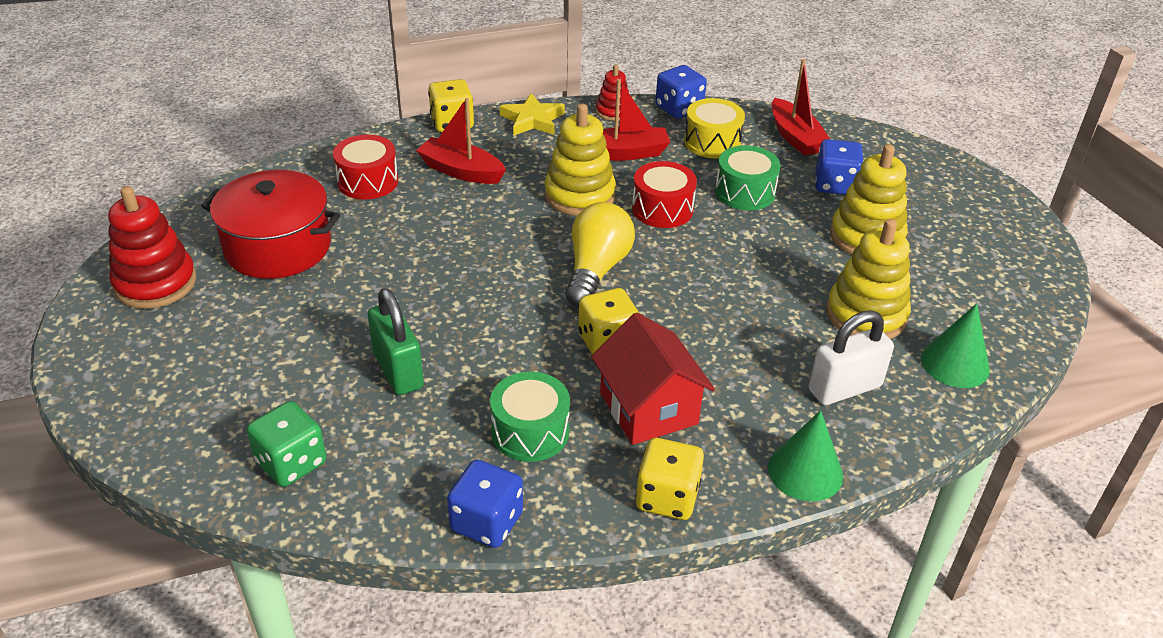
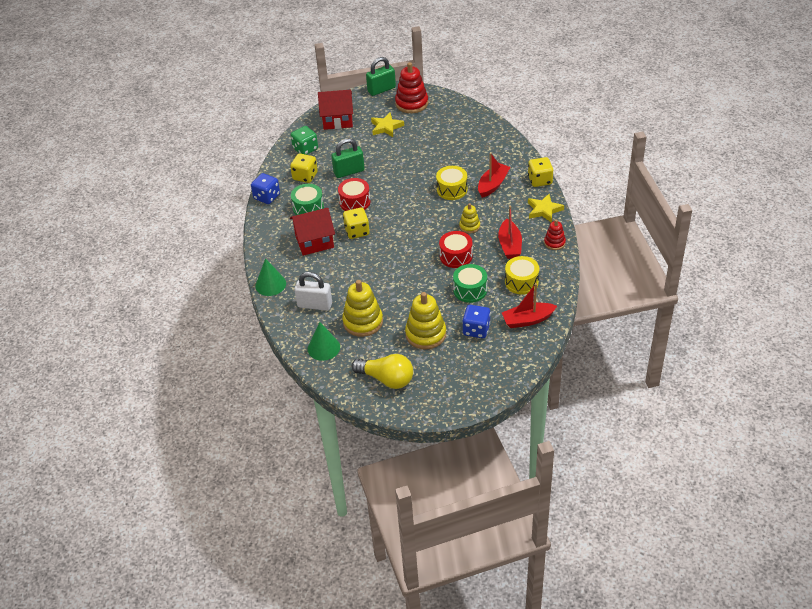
camera: 100 degrees right, 5 degrees up
red pot [201,170,340,279] -> none
red drum [333,135,398,200] -> red drum moved to [338,178,370,211]
yellow stacking toy [544,104,616,216] -> yellow stacking toy [459,203,480,234], size x0.56
yellow light bulb [566,202,635,307] -> yellow light bulb moved to [352,354,413,389]
yellow dice [636,438,704,520] -> yellow dice moved to [290,153,318,183]
blue dice [655,65,707,119] -> none
white padlock [809,310,894,405] -> white padlock turned 60 degrees counterclockwise [294,272,332,311]
none -> red house [318,89,353,130]
none -> green padlock [366,57,396,96]
none -> yellow star [371,112,404,137]
none -> yellow drum [436,166,468,200]

